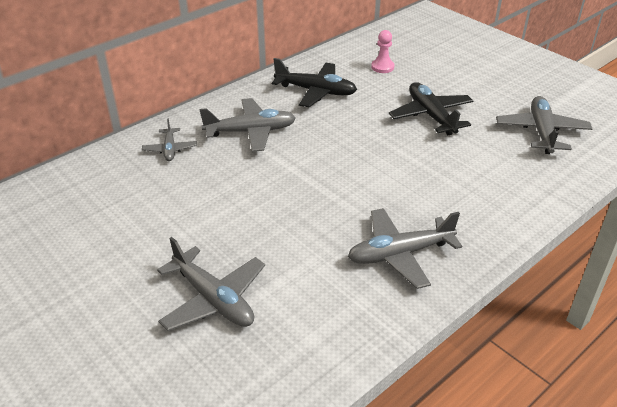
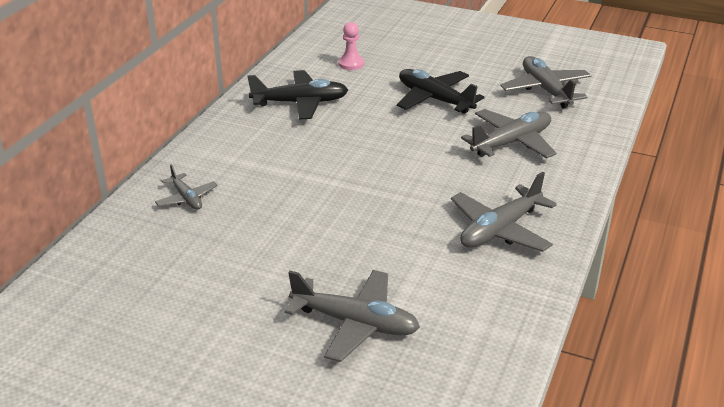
camera: 25 degrees left, 5 degrees down
grey plane [199,98,296,152] -> grey plane moved to [461,109,557,159]

